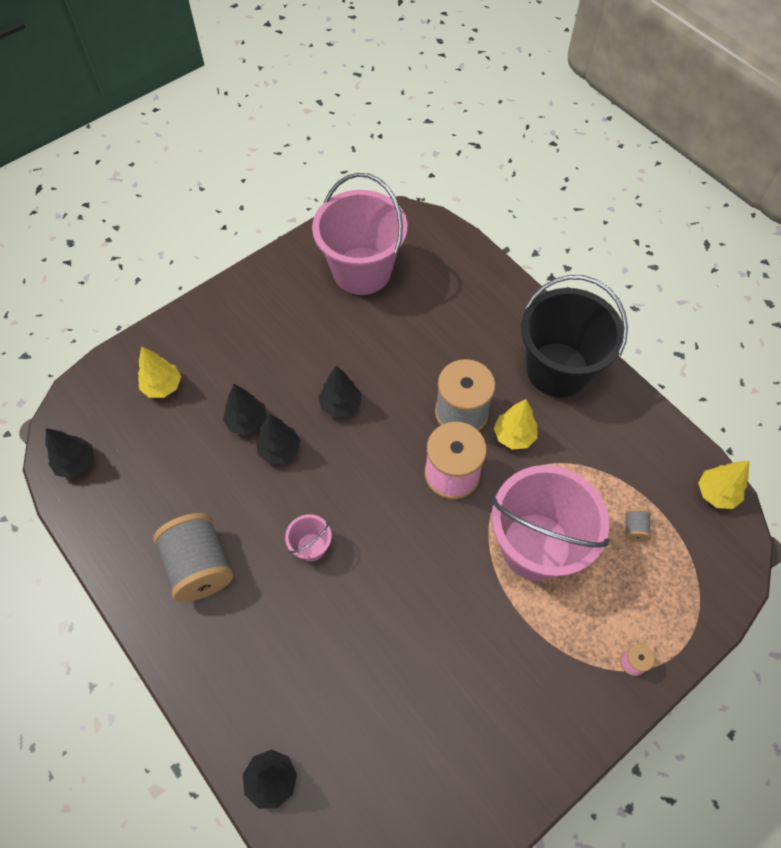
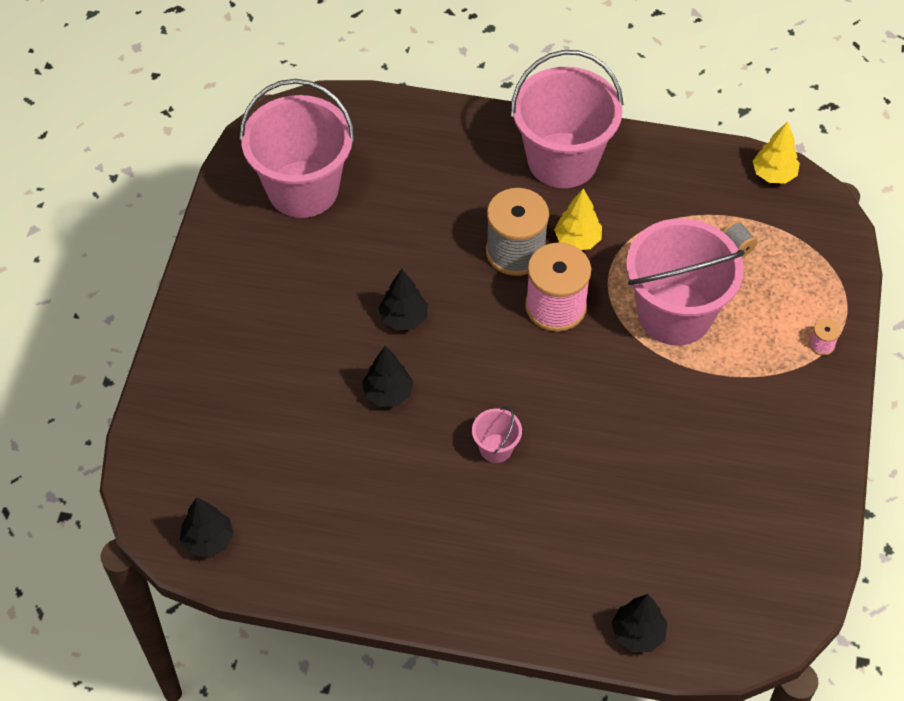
camera: 40 degrees left, 5 degrees down
yellow tree [138,346,181,398] -> none
grey spool [153,513,233,602] -> none
black tree [223,384,267,435] -> none
black bucket [521,275,628,397] -> pink bucket [511,50,624,188]

